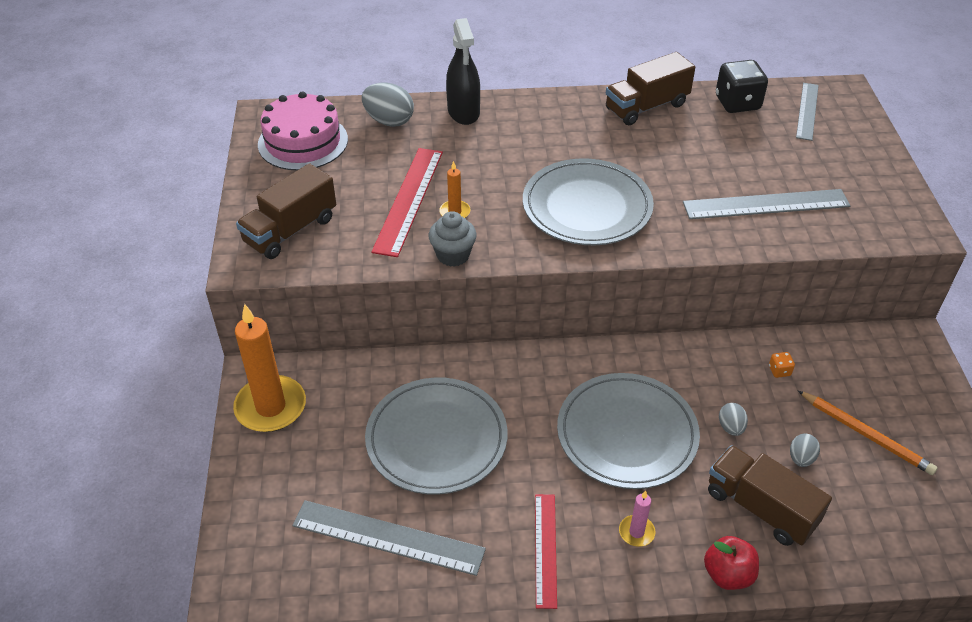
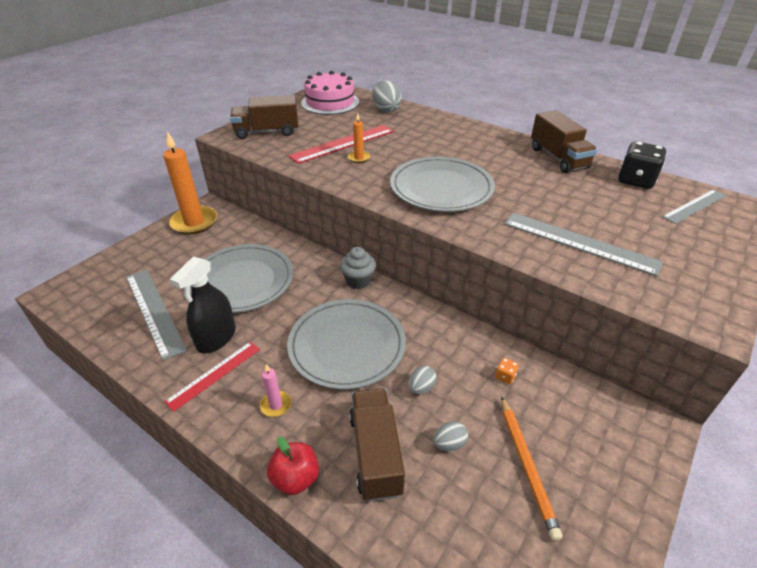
camera: 40 degrees right, 5 degrees down
grey cupcake [429,211,477,267] -> grey cupcake moved to [340,247,376,289]
black spray bottle [446,18,480,125] -> black spray bottle moved to [170,257,236,353]
brown truck [606,52,695,125] -> brown truck turned 120 degrees counterclockwise [531,110,597,173]

